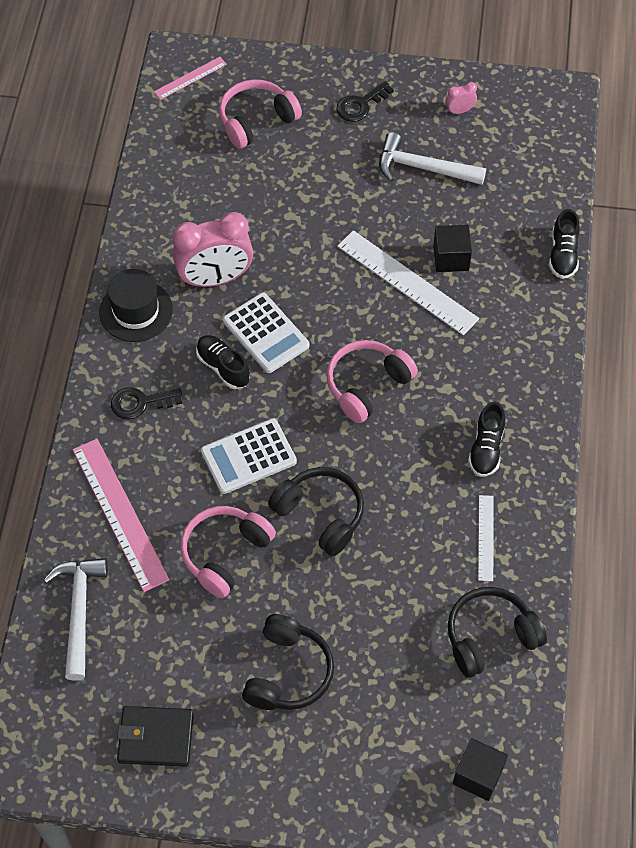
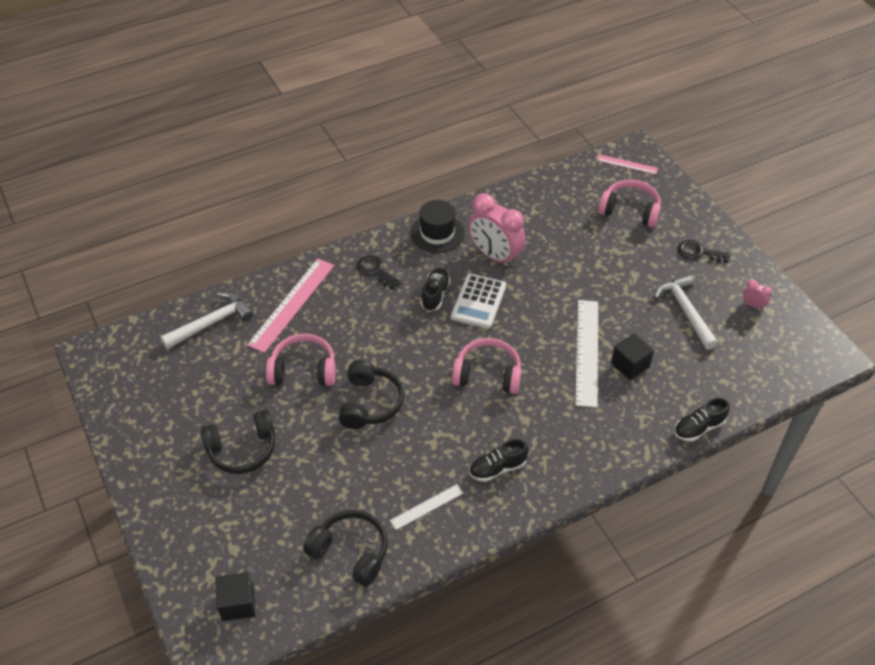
camera: 55 degrees right, 10 degrees down
black wallet [117,706,194,767] -> none
white calculator [201,418,297,494] -> none

